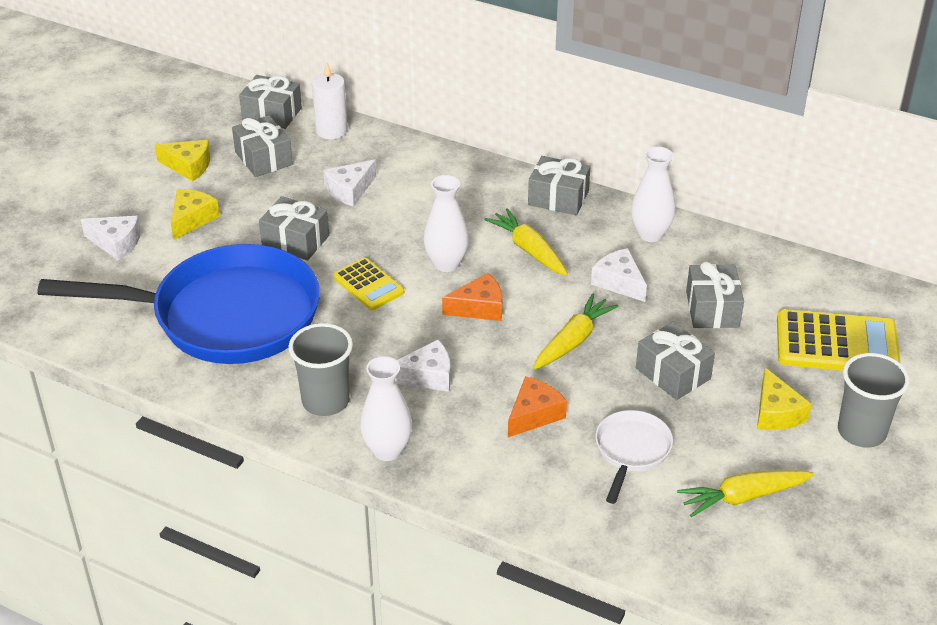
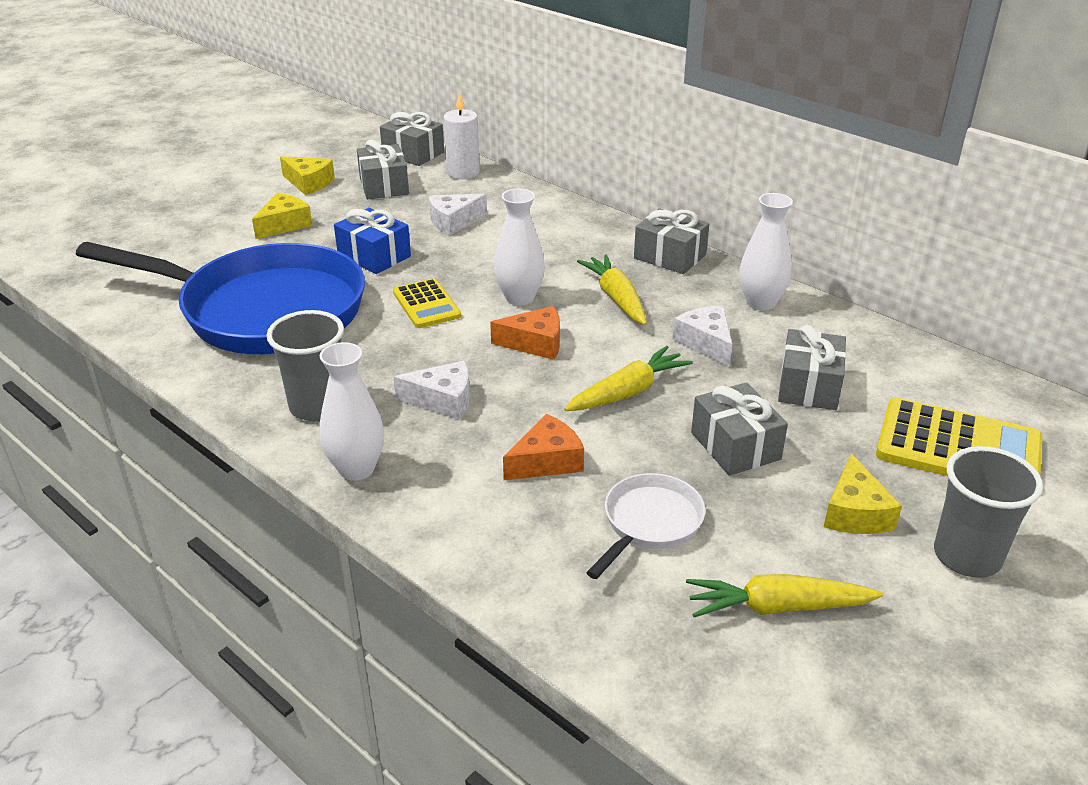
camera: 15 degrees right, 5 degrees down
white cheese [80,216,141,261] -> none
grey gift [259,196,329,260] -> blue gift [334,208,411,274]

